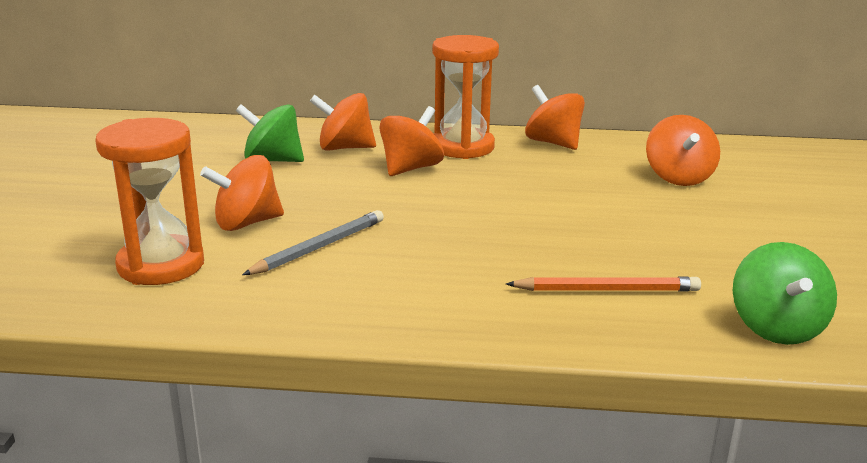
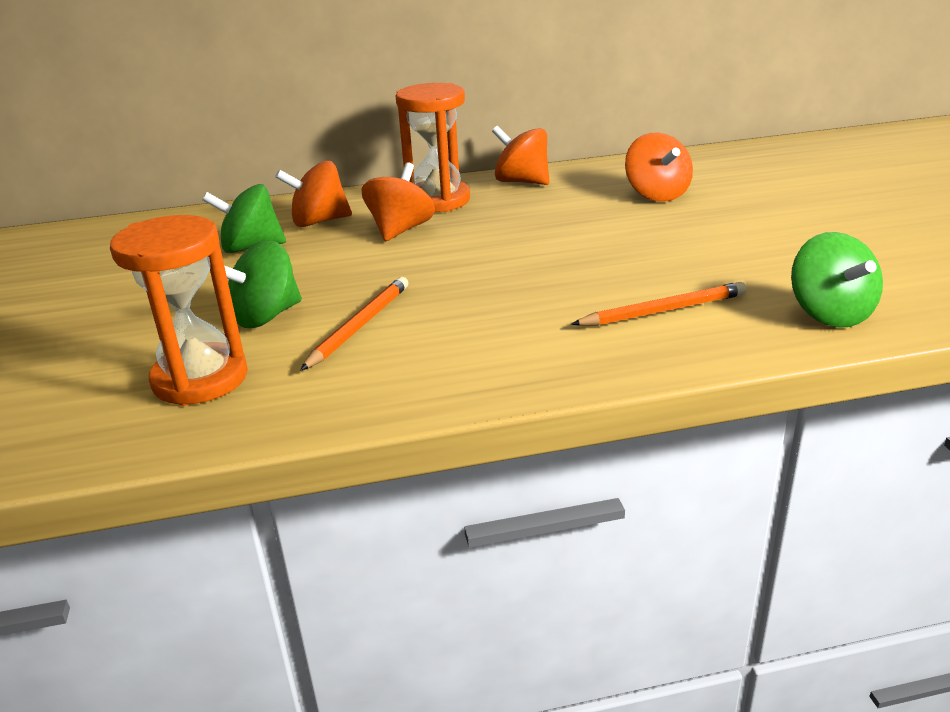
camera: 15 degrees left, 5 degrees up
orange spinning top [200,155,284,231] -> green spinning top [224,240,302,328]
grey pencil [242,210,384,275] -> orange pencil [300,277,408,371]

